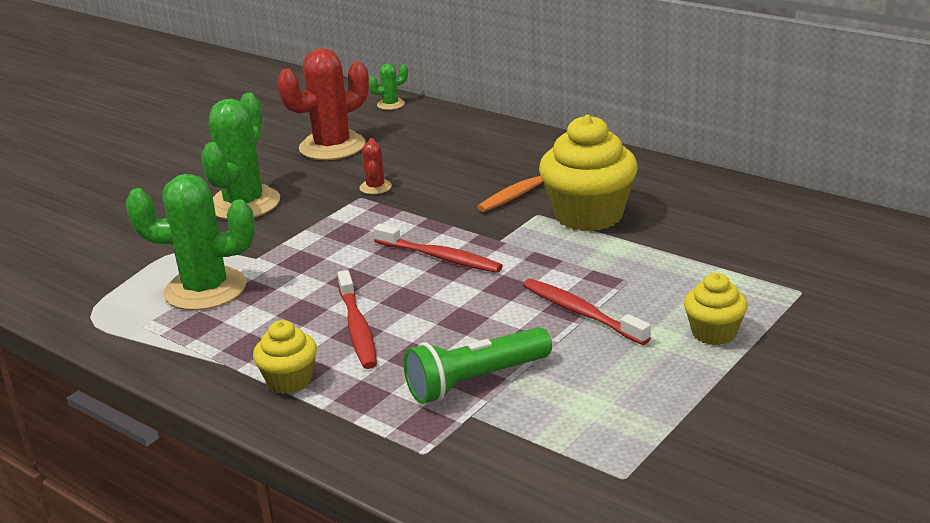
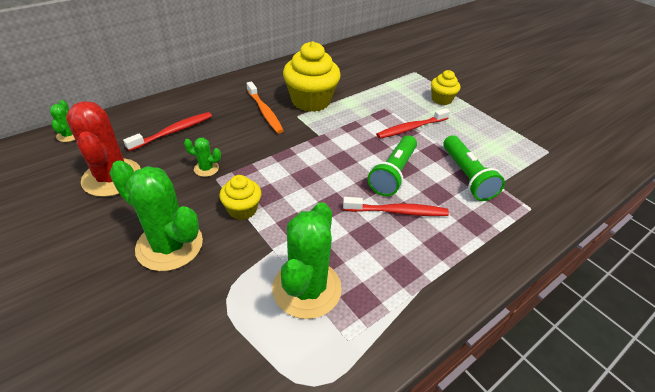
camera: 80 degrees left, 15 degrees up
yellow cupcake [253,320,317,394] -> yellow cupcake moved to [220,175,261,220]
red cactus [359,138,392,195] -> green cactus [184,138,221,177]
red toothbrush [373,224,503,273] -> red toothbrush moved to [123,112,212,151]
none -> green flashlight [368,135,417,196]

